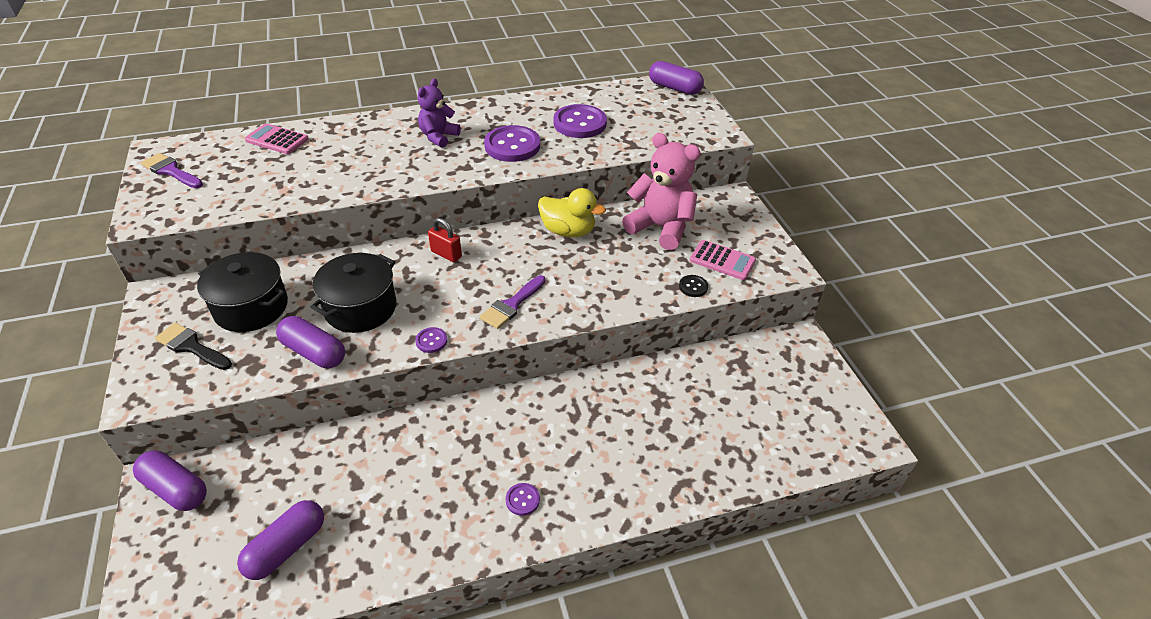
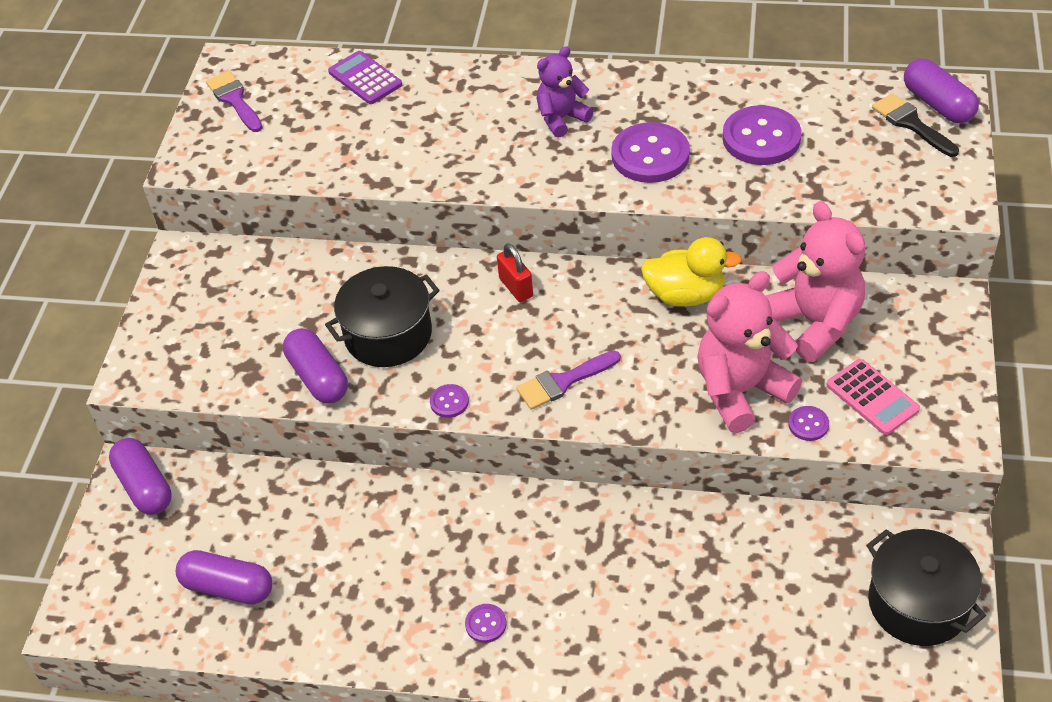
camera: 30 degrees right, 5 degrees up
black brush [155,323,232,370] -> black brush moved to [872,93,959,157]
black pot [197,252,288,332] -> black pot moved to [866,529,986,646]
purple capsule [237,500,324,580] -> purple capsule turned 45 degrees clockwise [176,550,272,605]
pink calculator [245,123,309,154] -> purple calculator [328,51,402,104]
yellow duck [538,188,606,237] -> yellow duck turned 45 degrees counterclockwise [641,237,742,307]
black button [679,275,708,297] -> purple button [788,406,829,441]
none -> pink teddy bear [697,271,802,433]

